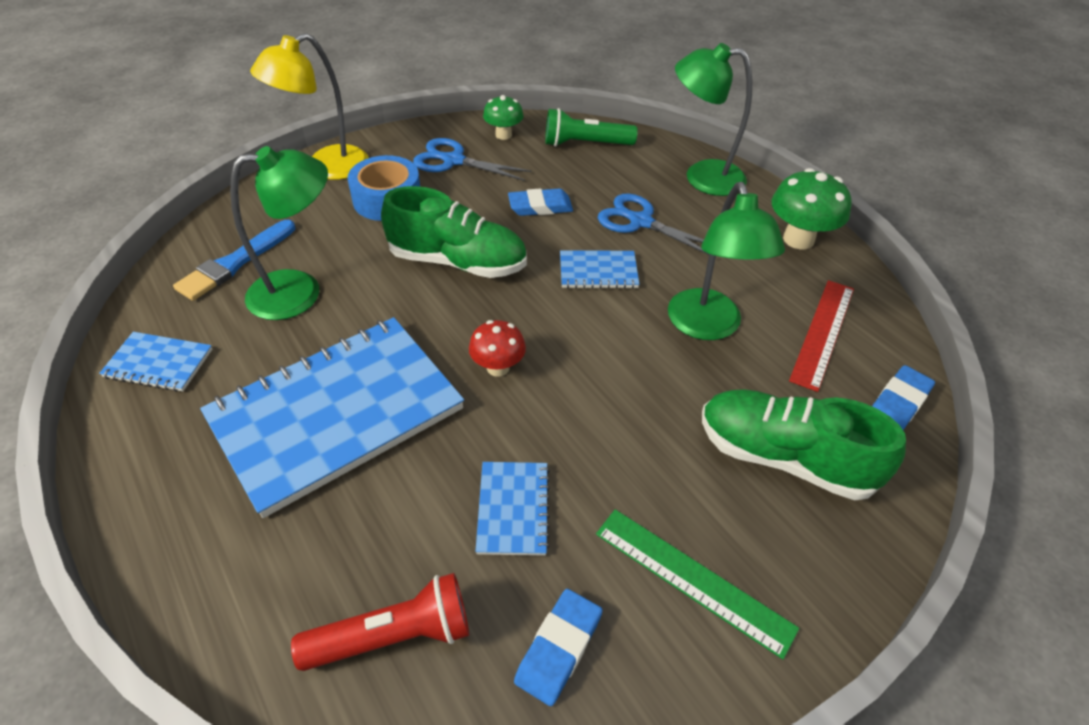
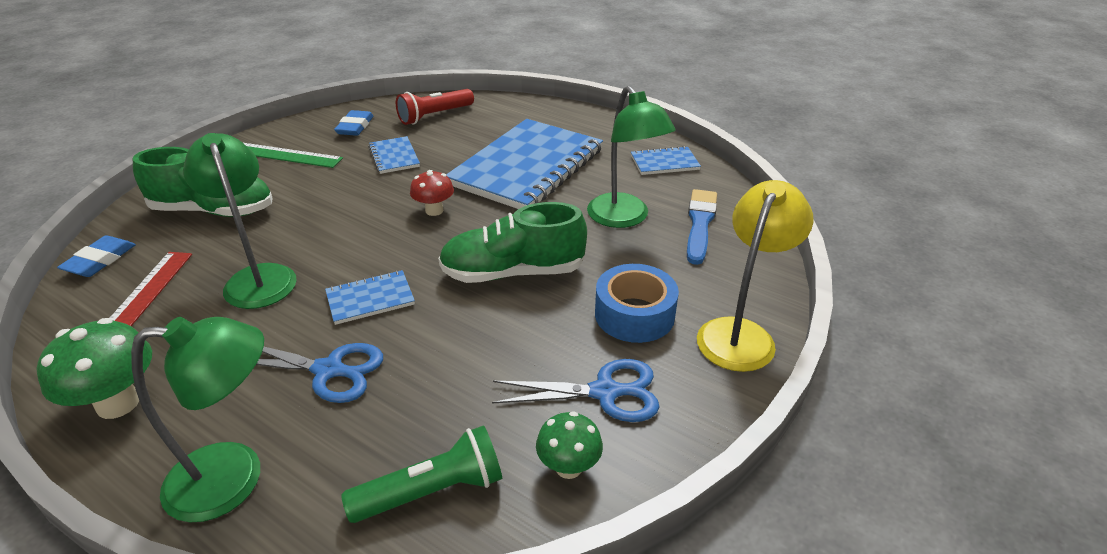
camera: 160 degrees right, 10 degrees down
green lamp [230,146,328,320] -> green lamp turned 75 degrees counterclockwise [587,86,675,228]
blue eraser [508,189,573,216] -> none

